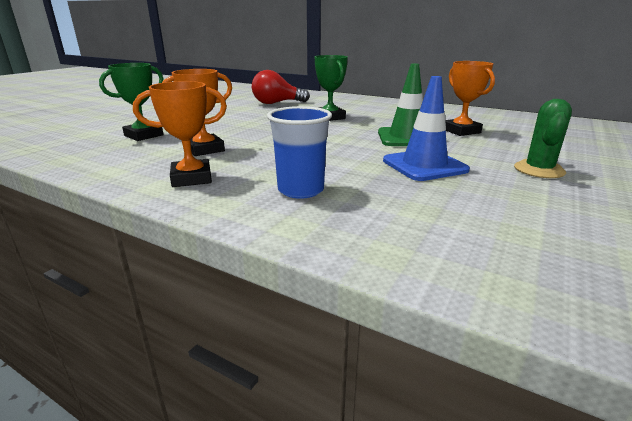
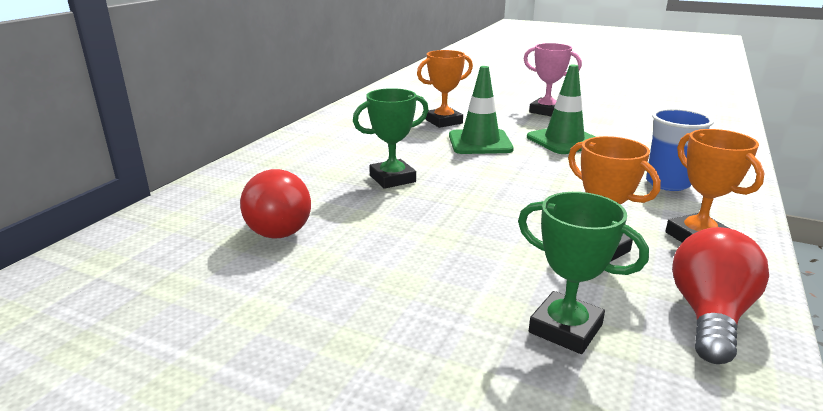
camera: 95 degrees left, 0 degrees up
blue traffic cone [383,76,470,181] -> green traffic cone [527,64,596,154]
green cactus [514,99,572,178] -> pink trophy [523,43,582,116]
none -> red light bulb [672,227,769,364]

